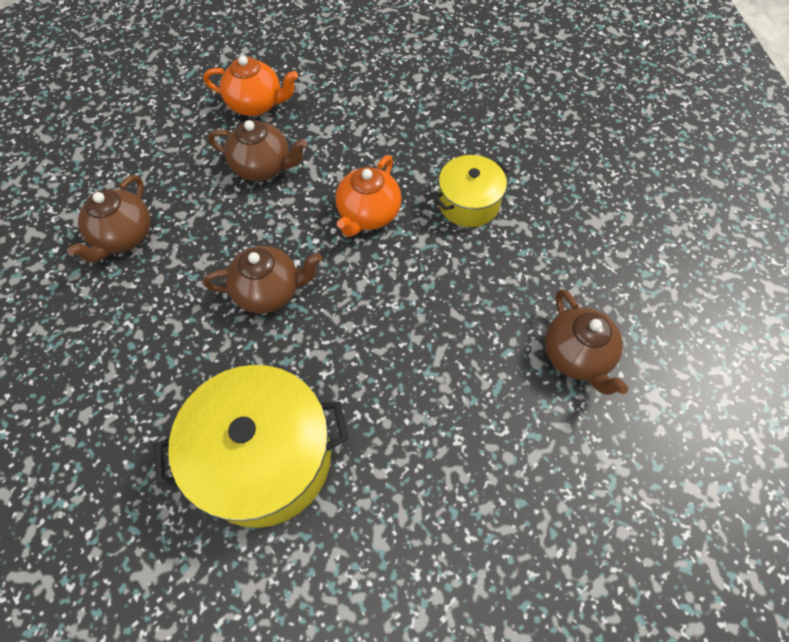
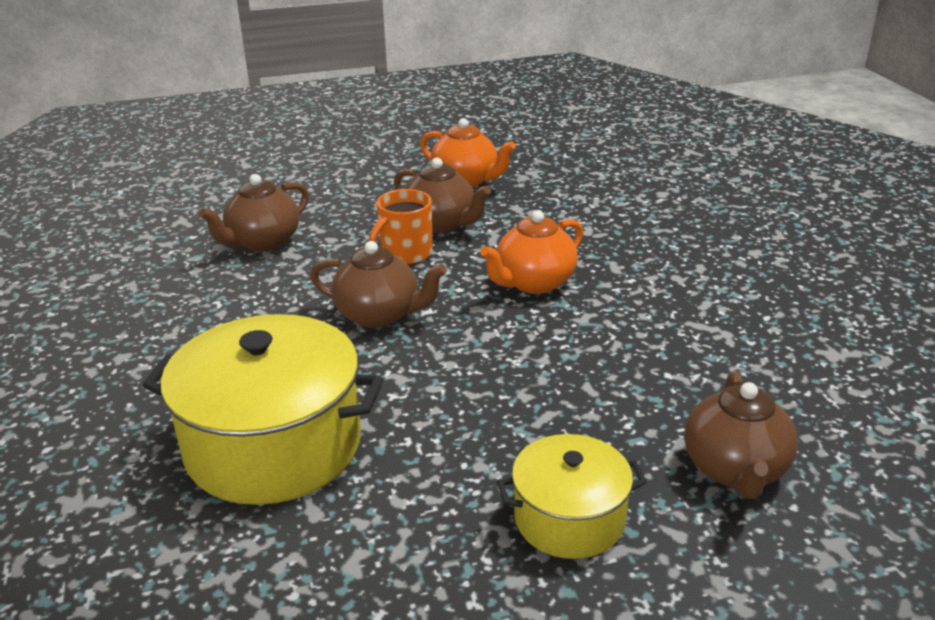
camera: 25 degrees right, 30 degrees down
yellow pot [434,155,509,227] -> yellow pot moved to [497,434,647,559]
none -> orange mug [369,189,433,264]

